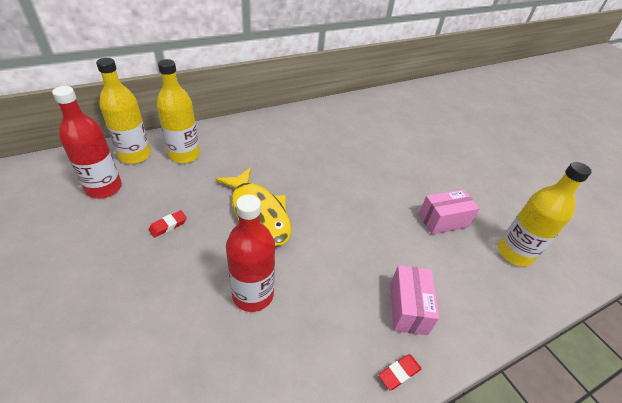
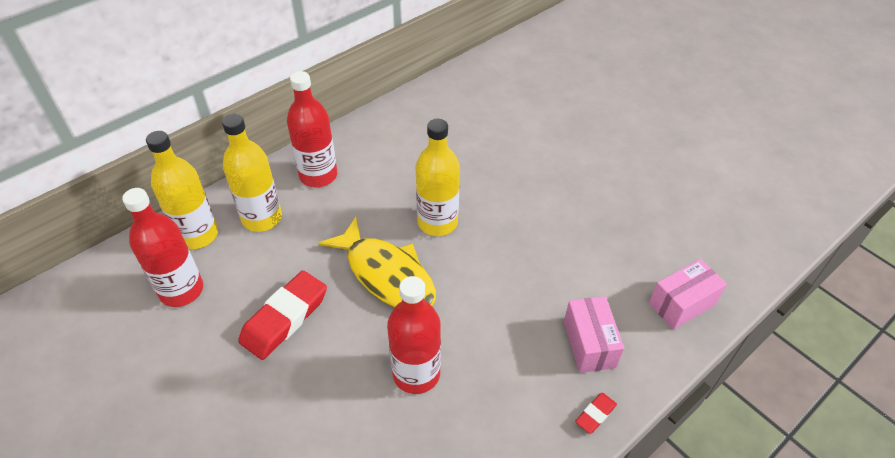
camera: 10 degrees left, 5 degrees up
red eraser [149,210,187,238] -> red eraser [238,271,327,360], size x2.13
pink box [418,189,480,235] -> pink box moved to [649,259,727,330]
yellow bottle [498,162,592,267] -> yellow bottle moved to [416,119,460,236]
none -> red bottle [287,71,337,187]

